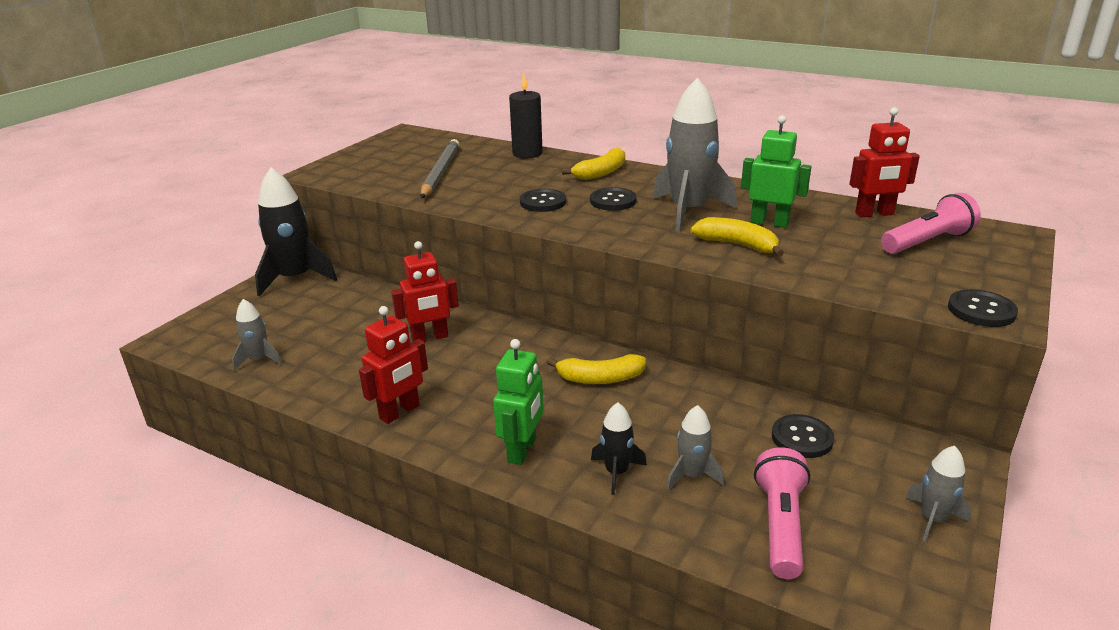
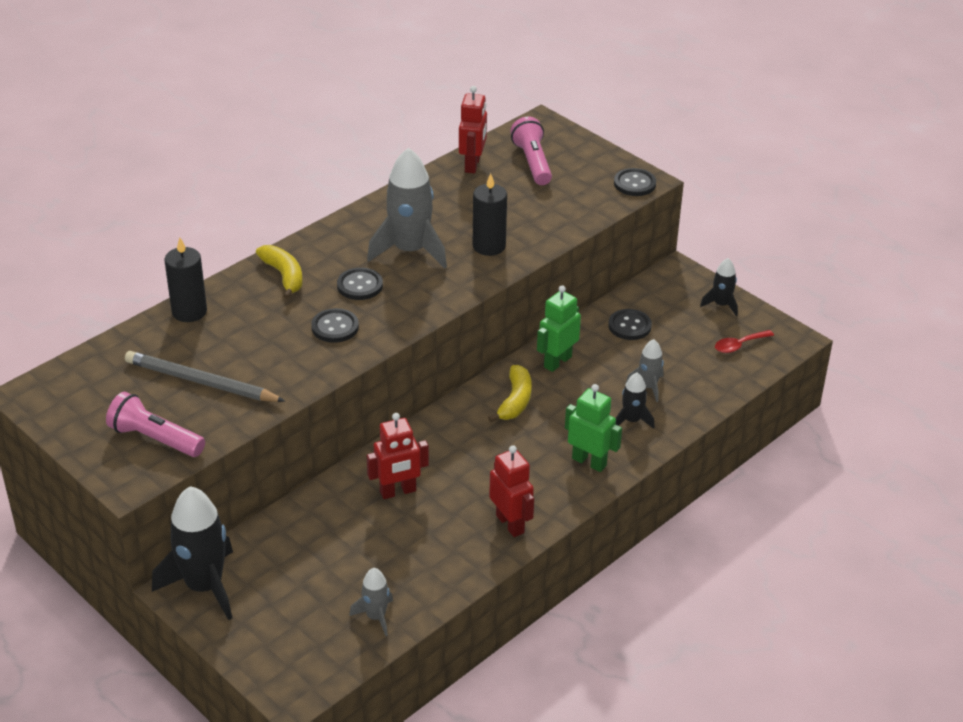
camera: 75 degrees left, 10 degrees up
red robot [391,241,459,342] -> red robot turned 75 degrees clockwise [367,413,429,499]
yellow banana [690,217,784,257] -> black candle [473,173,507,256]
green robot [741,115,811,228] -> green robot moved to [537,285,581,372]
pink flashlight [754,447,810,579] -> pink flashlight moved to [106,392,205,457]
grey rocket [905,446,972,542] -> black rocket [700,258,738,316]
none -> red spoon [715,330,774,353]

